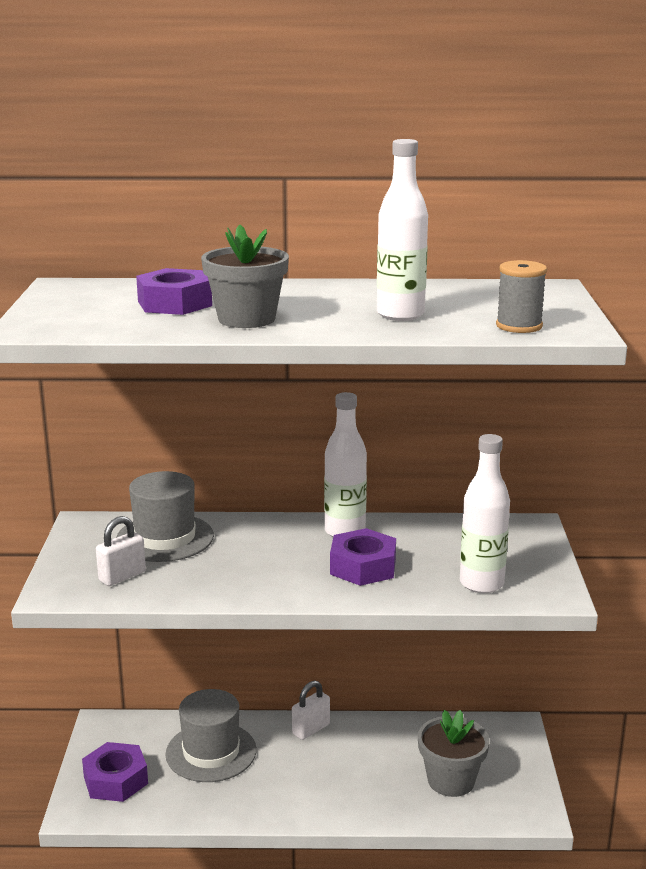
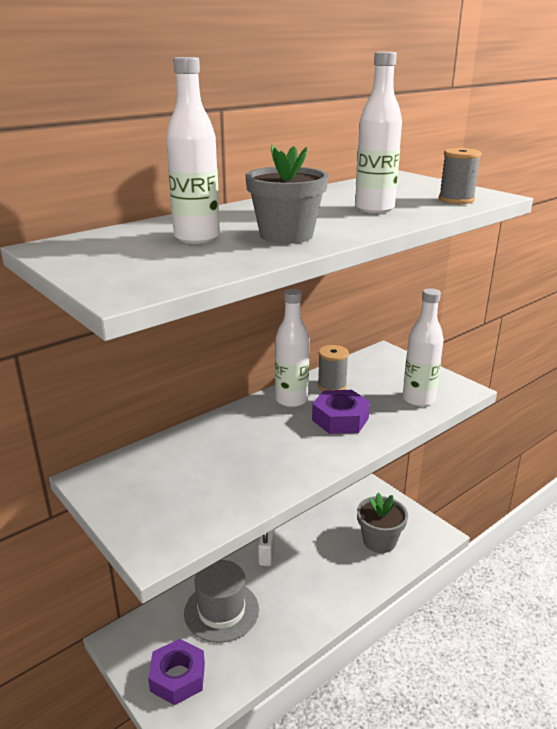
camera: 40 degrees left, 5 degrees up
white padlock [96,516,146,586] -> none
grey hat [116,471,214,562] -> none
purple nut [136,268,212,315] -> white bottle [166,57,220,244]
none -> grey spool [318,345,349,391]

